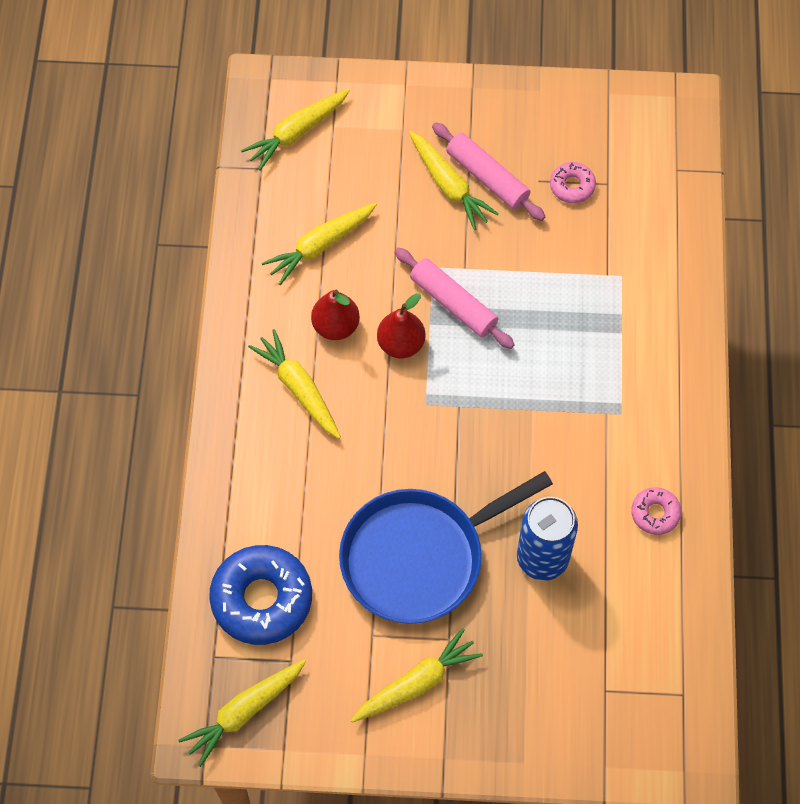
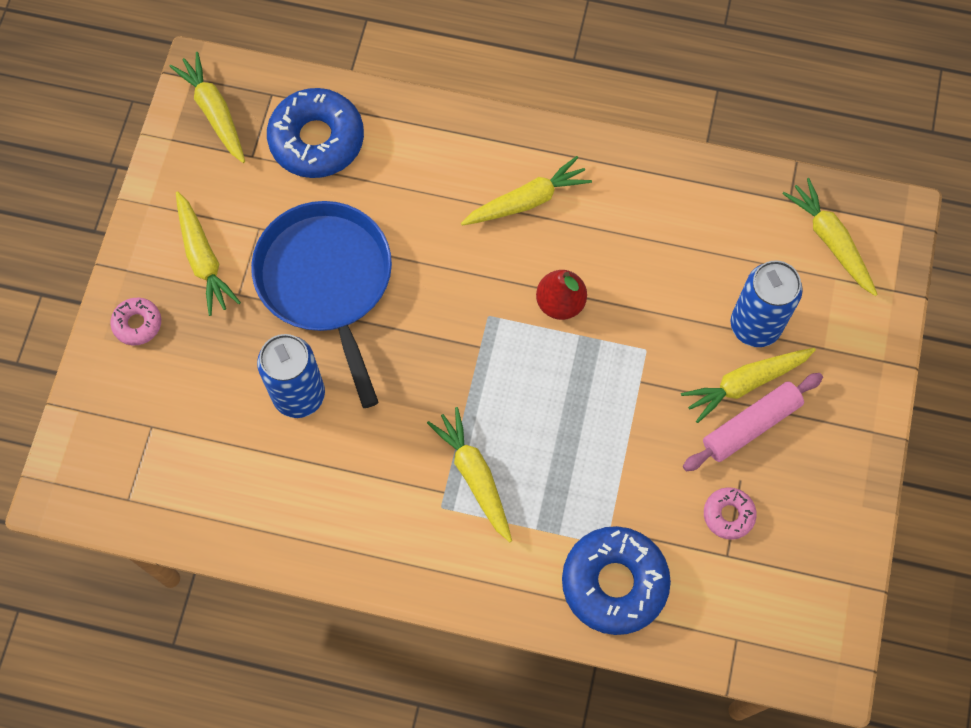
camera: 100 degrees right, 5 degrees up
yellow carrot [262,203,377,285] -> yellow carrot moved to [427,407,512,542]
red pear [311,290,360,340] -> none
pink rolling pin [395,248,515,349] -> none
pink donut [631,487,682,535] -> pink donut moved to [110,298,161,345]
none -> blue donut [562,526,671,635]
none -> blue can [731,260,803,347]

